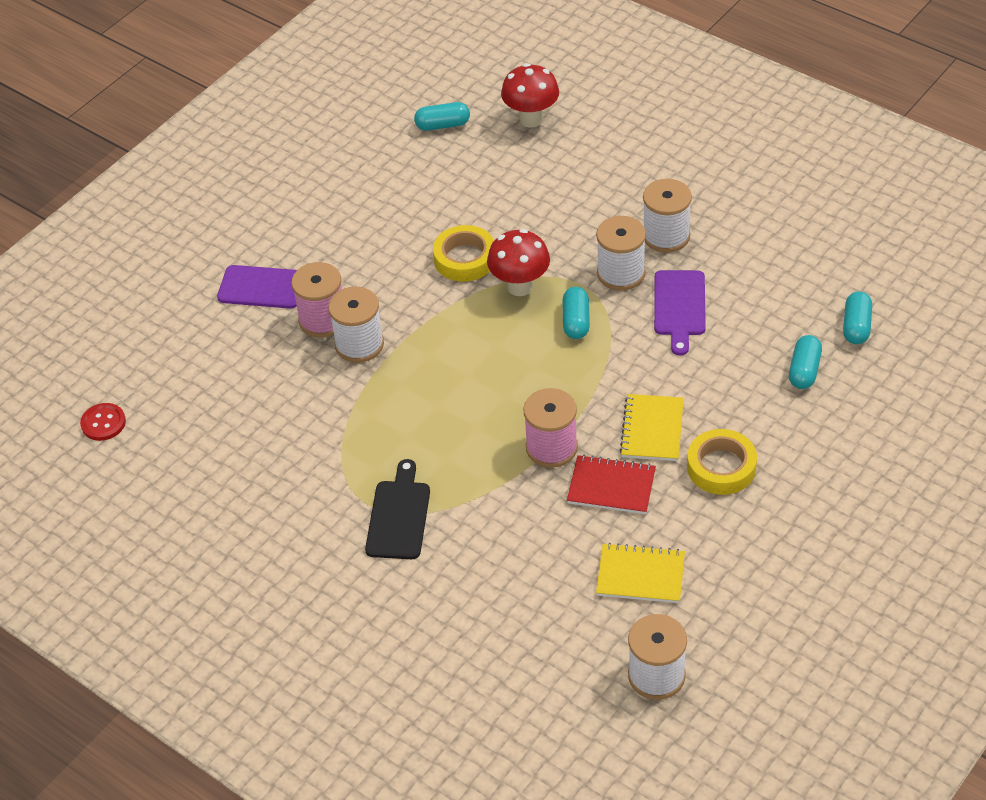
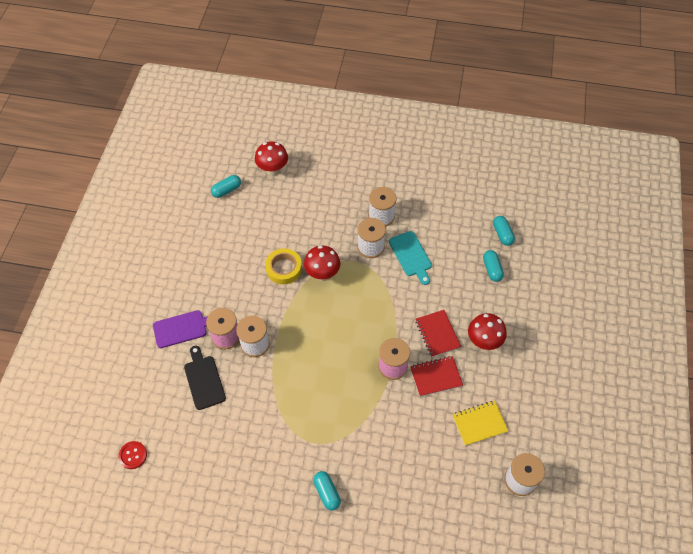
camera: 30 degrees left, 10 degrees up
black cutting board [365,459,430,559] -> black cutting board moved to [184,346,226,410]
turquoise capsule [563,287,590,339] -> turquoise capsule moved to [313,471,341,510]
yellow notebook [619,394,684,461] -> red notebook [415,310,461,357]
purple cutting board [654,270,706,356] -> turquoise cutting board [389,231,432,285]
yellow tape [687,429,757,495] -> red mushroom [468,313,507,350]

